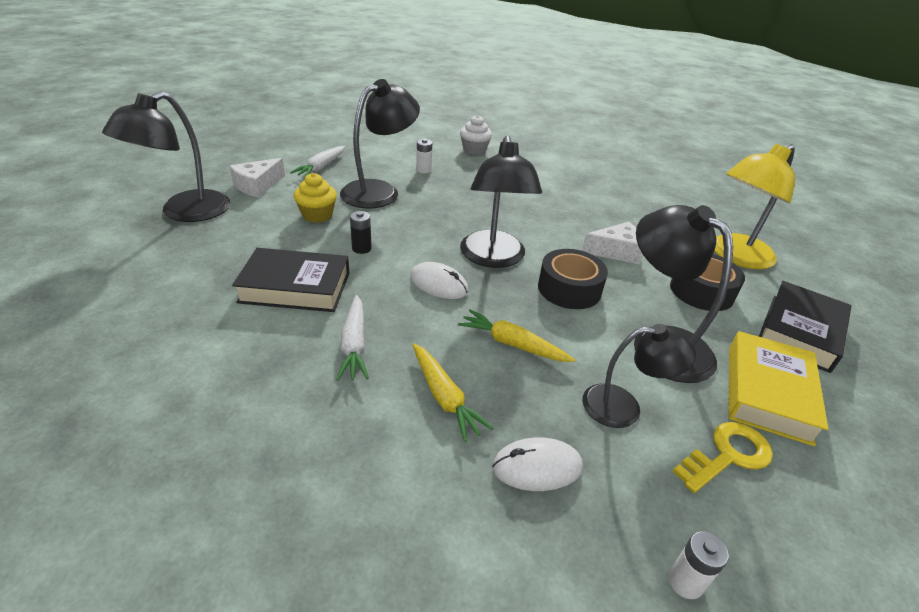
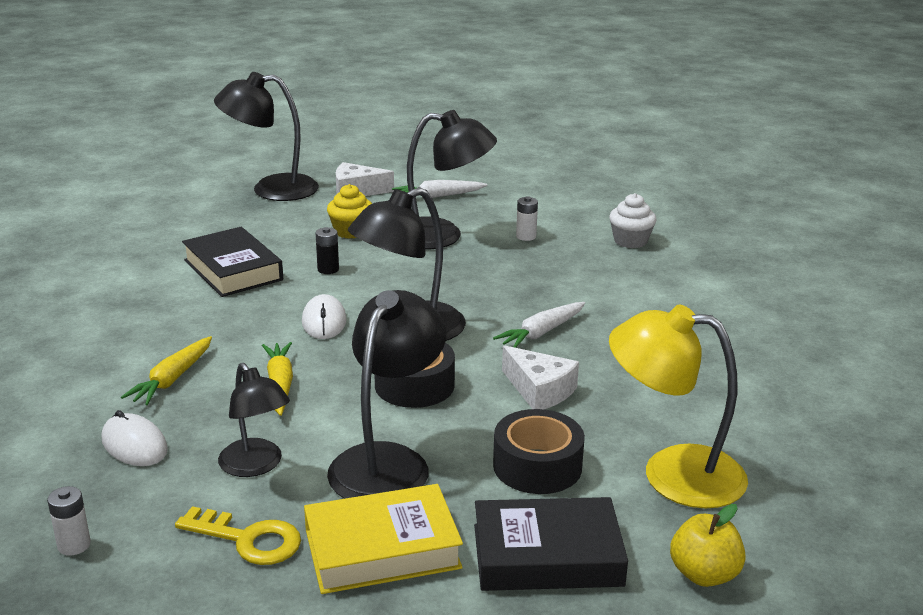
camera: 55 degrees right, 10 degrees down
white carrot [336,295,369,381] -> white carrot moved to [493,302,585,348]
none -> yellow apple [670,504,745,587]

